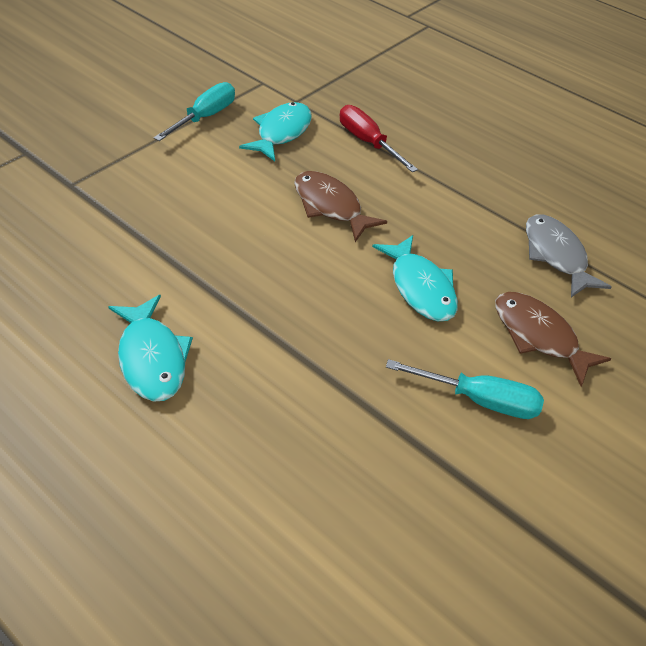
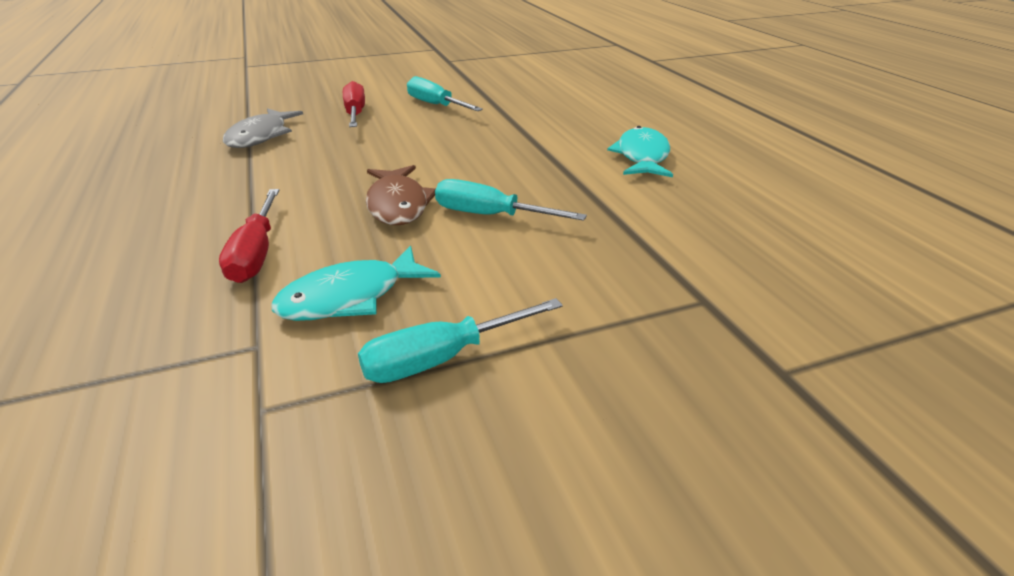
camera: 145 degrees left, 15 degrees down
turquoise fish [372,235,458,321] -> none
brown fish [495,292,611,386] -> red screwdriver [343,81,365,127]
none -> turquoise screwdriver [435,179,587,221]

